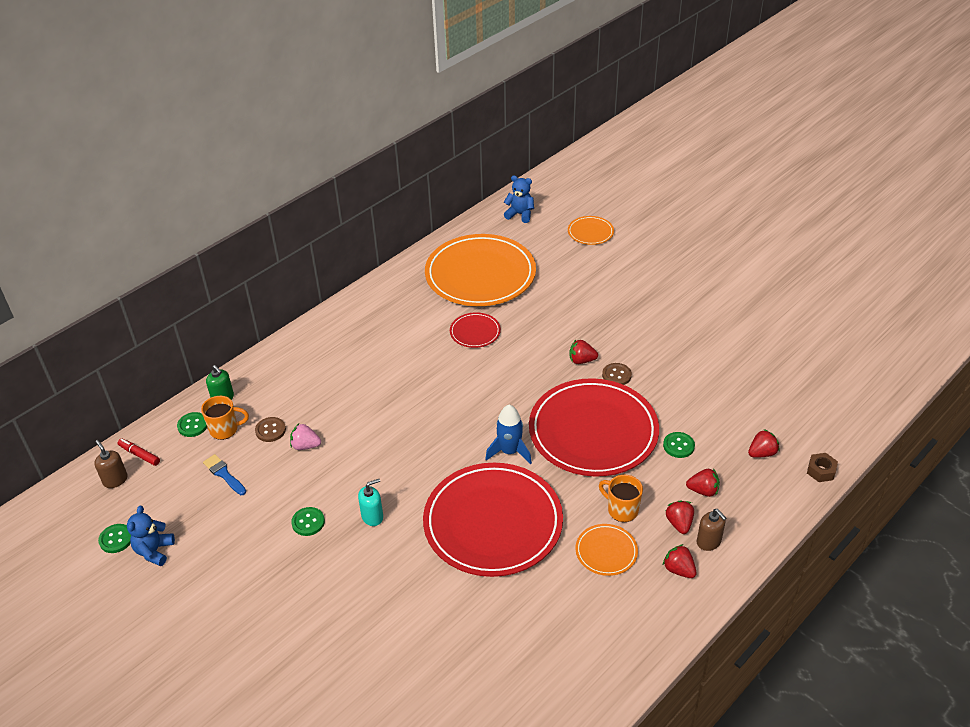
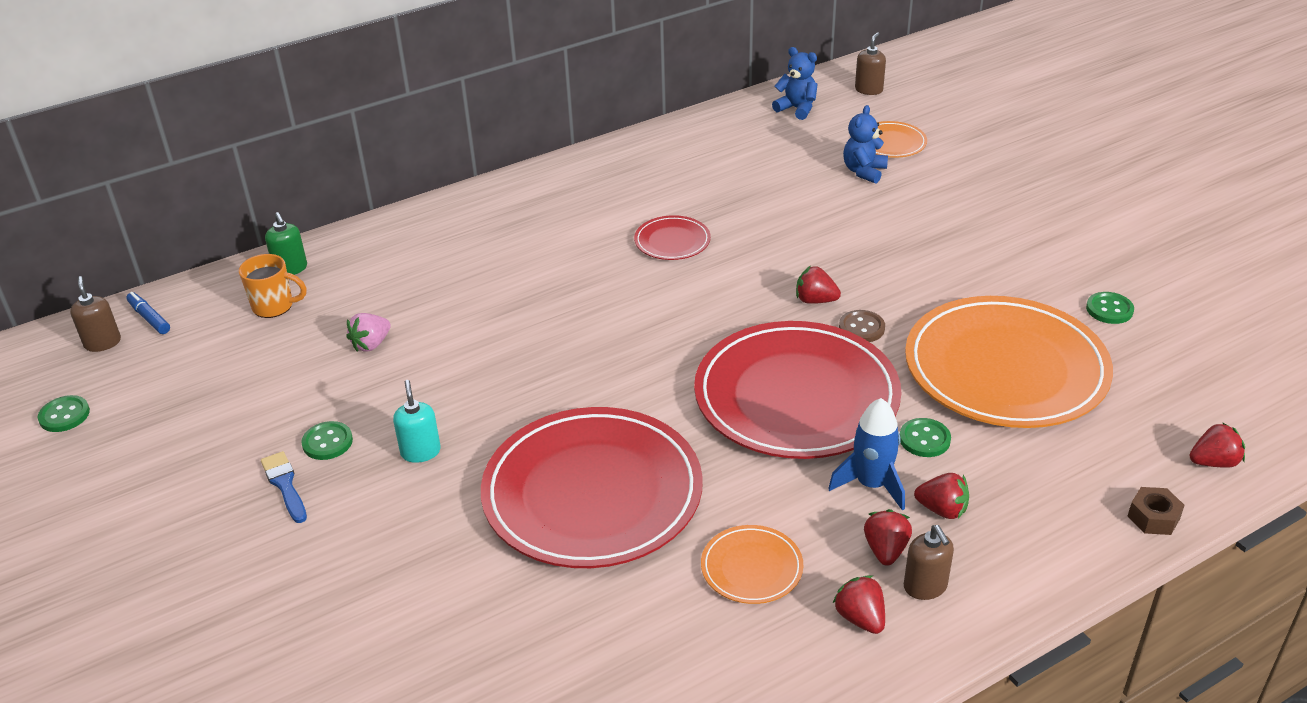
camera: 15 degrees right, 5 degrees down
red marker [118,438,160,466] -> blue marker [126,292,170,334]
blue teddy bear [127,506,175,566] -> blue teddy bear moved to [843,105,888,184]
green button [177,412,207,437] -> green button moved to [1086,292,1134,324]
blue brush [203,454,246,495] -> blue brush moved to [261,451,307,523]
brown button [255,417,286,442] -> none
pink strawberry [290,424,321,450] -> pink strawberry turned 75 degrees counterclockwise [346,313,391,352]
turquoise soap dispenser [358,479,383,526] -> turquoise soap dispenser turned 90 degrees counterclockwise [393,380,441,463]
orange plate [425,234,536,306] -> orange plate moved to [905,296,1113,428]
blue rocket [485,405,532,464] -> blue rocket moved to [828,398,905,511]
orange mug [599,475,643,522] -> none
red strawberry [748,429,780,458] -> red strawberry moved to [1189,422,1245,468]
none -> brown soap dispenser [855,32,886,95]

